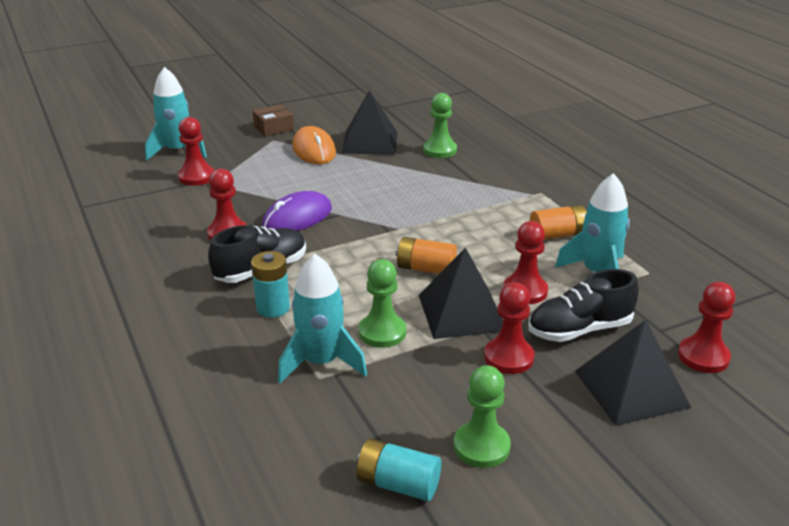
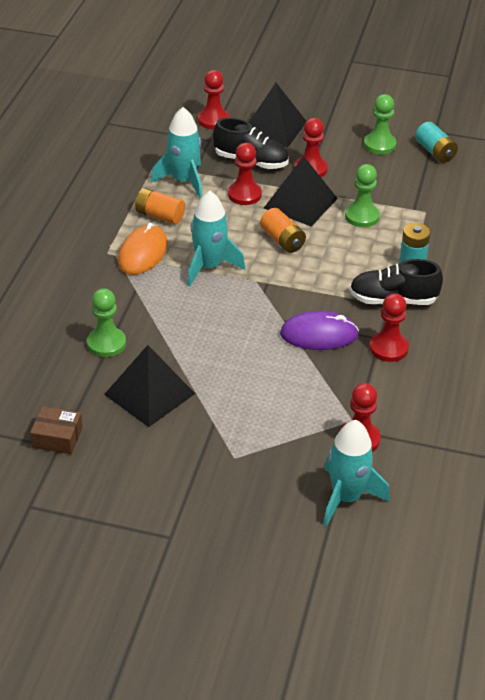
camera: 140 degrees left, 10 degrees up
brown box [253,104,294,136] -> brown box moved to [30,406,82,454]
turquoise rocket [278,254,367,383] -> turquoise rocket moved to [187,191,245,286]
orange mouse [292,126,336,164] -> orange mouse moved to [118,223,168,275]

